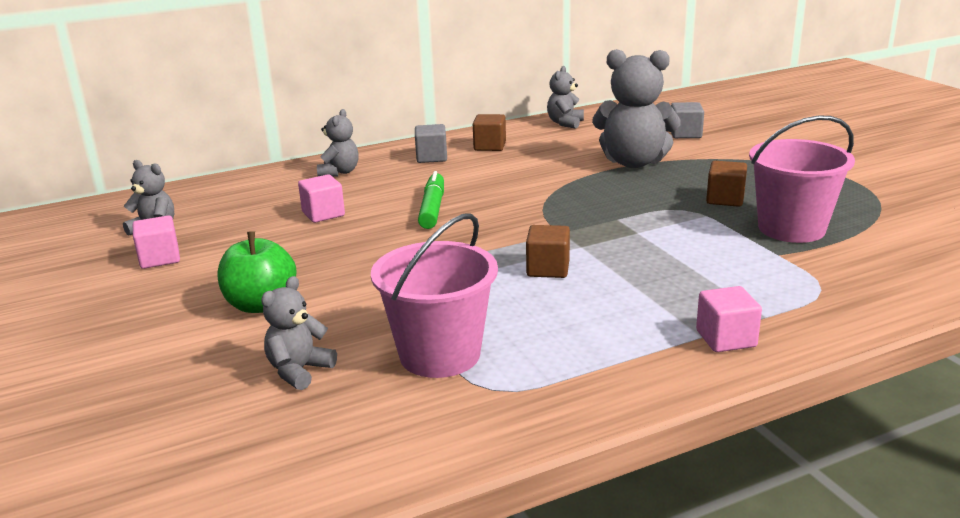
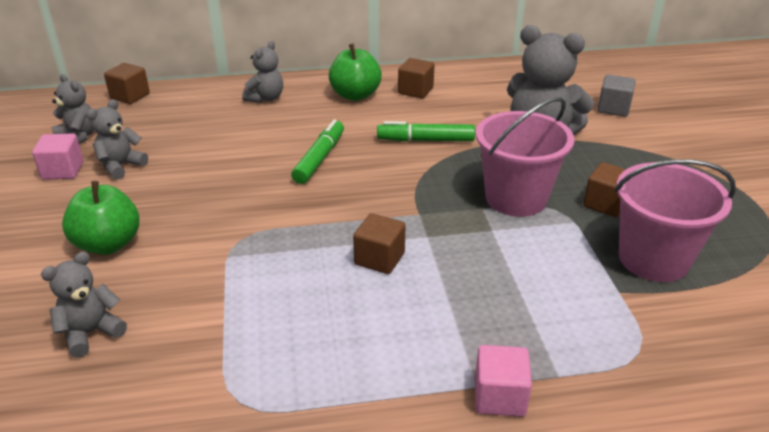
camera: 15 degrees right, 10 degrees up
pink cube [298,174,345,223] -> none
pink bucket [371,213,498,378] -> pink bucket moved to [476,97,574,217]
grey cube [415,124,447,163] -> green apple [329,44,382,101]
grey teddy bear [547,66,584,129] -> grey teddy bear moved to [87,99,148,180]
none -> brown cube [104,63,150,104]
none -> green marker [377,121,475,141]

